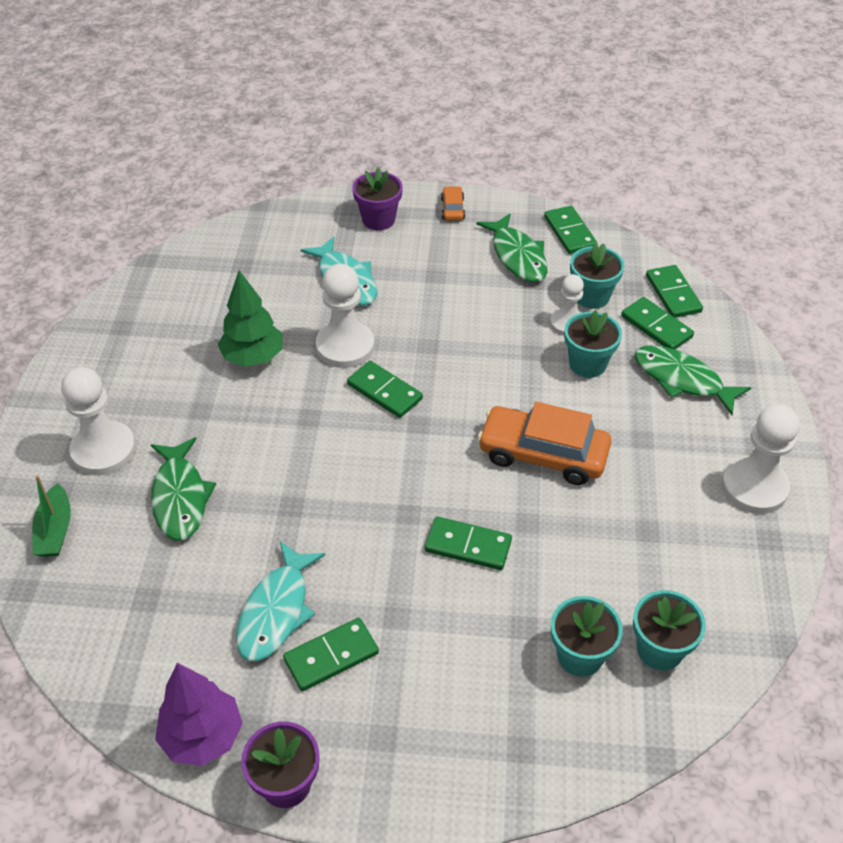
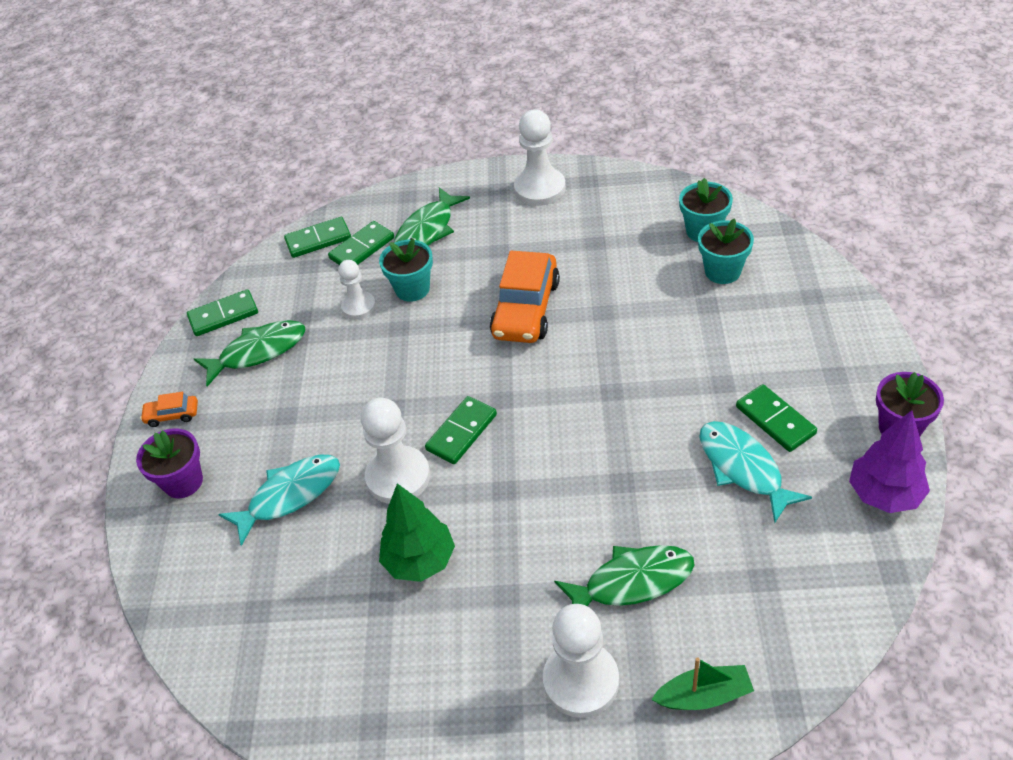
camera: 90 degrees left, 0 degrees up
turquoise fish [236,541,325,661] -> turquoise fish turned 135 degrees counterclockwise [699,421,812,523]
green domino [425,517,512,570] -> none
turquoise flower pot [570,243,625,309] -> none

